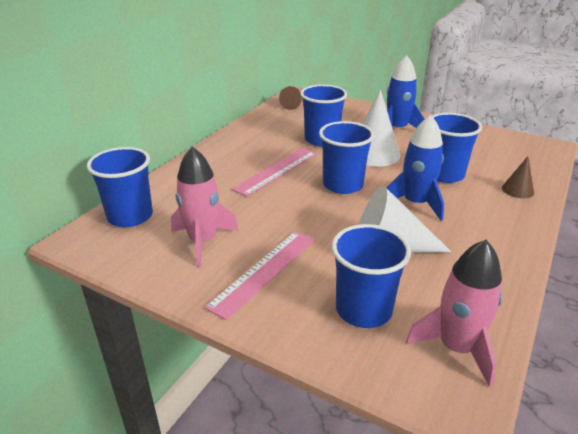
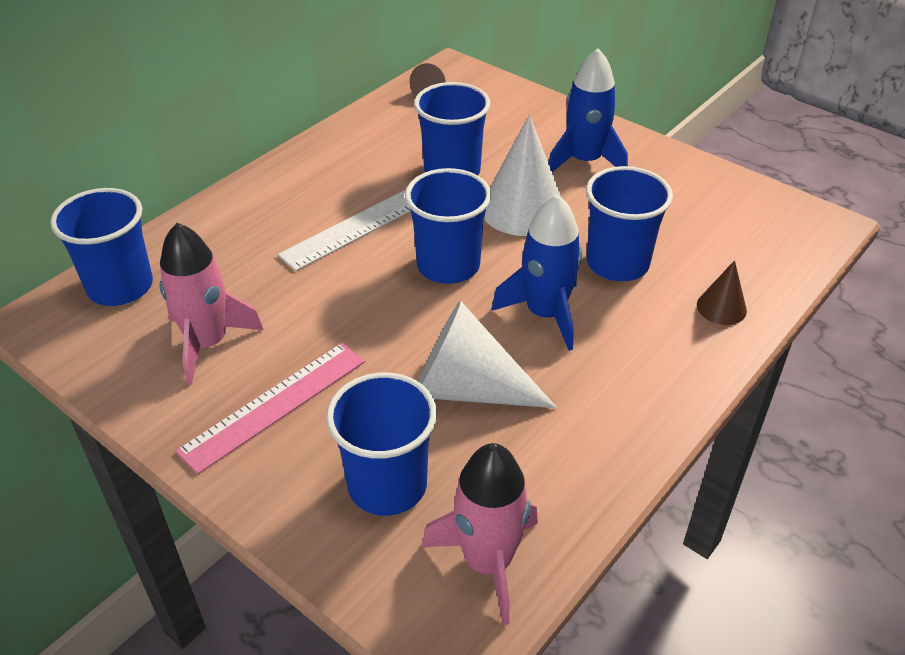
camera: 10 degrees right, 10 degrees up
pink ruler [231,148,317,197] -> white ruler [278,190,411,271]

